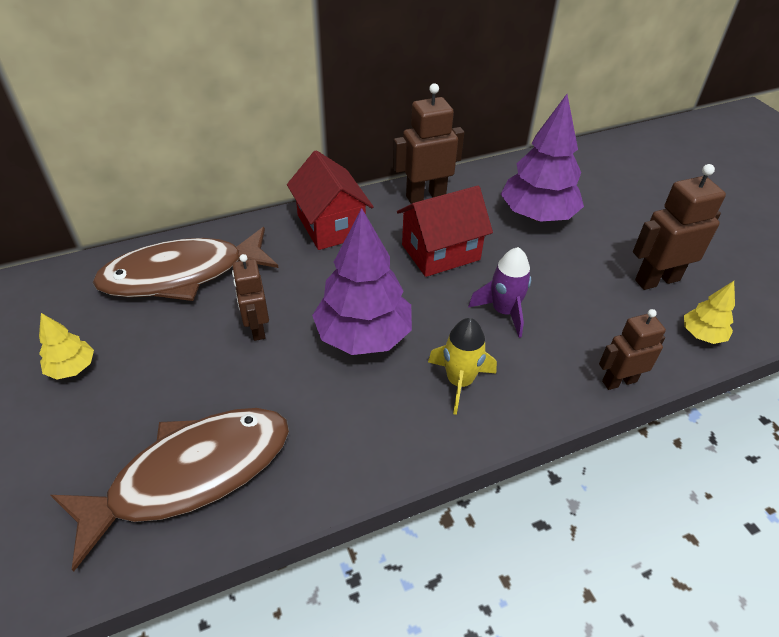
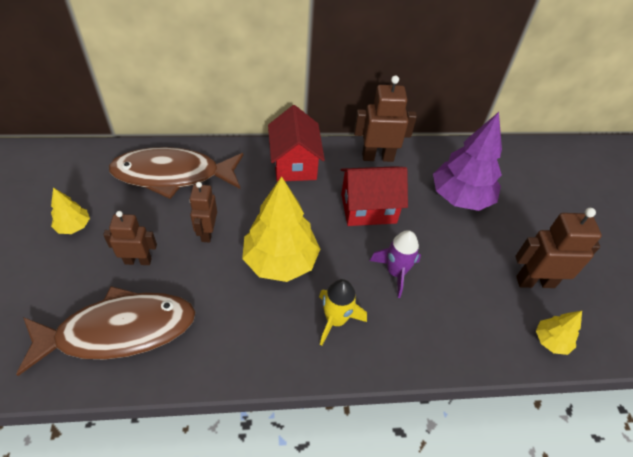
camera: 15 degrees right, 5 degrees up
purple tree [312,208,412,355] -> yellow tree [242,176,320,282]
brown robot [599,309,666,390] -> brown robot moved to [103,211,157,265]

